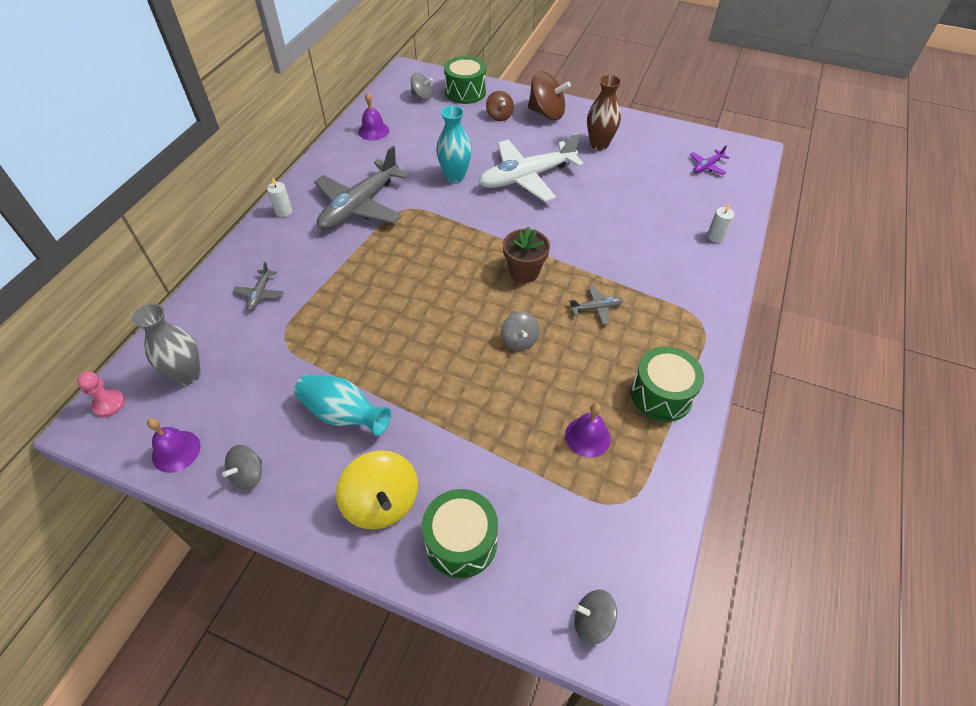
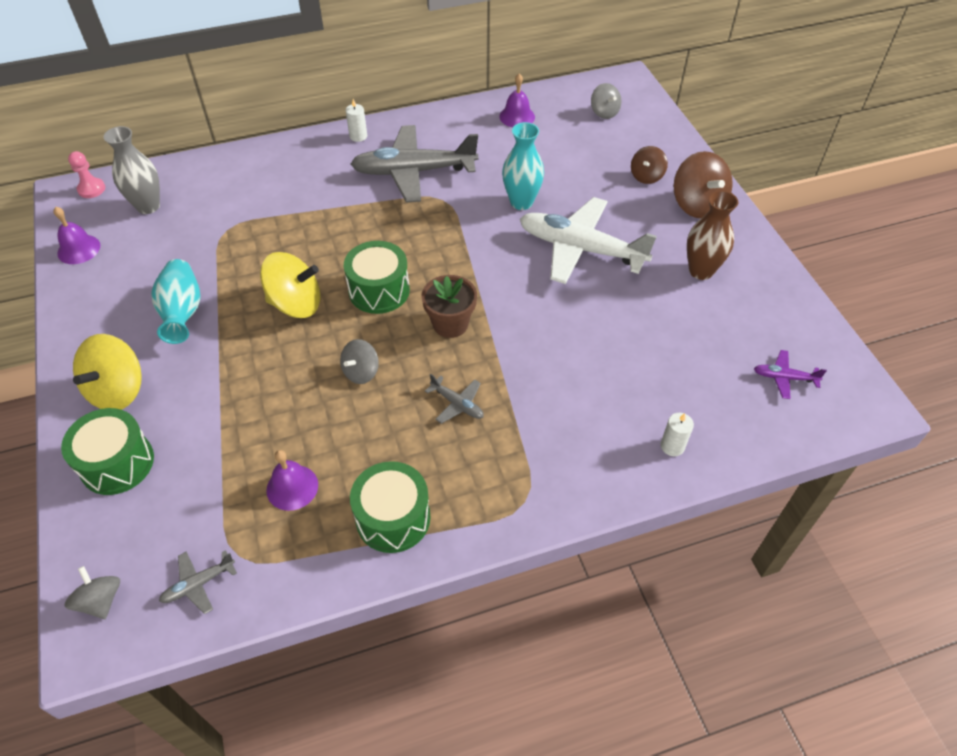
camera: 50 degrees right, 0 degrees up
grey spinning top [222,445,262,490] -> none
grey plane [233,262,284,311] -> grey plane moved to [159,550,237,614]
green drum [444,56,486,104] -> green drum moved to [344,241,410,314]
none -> yellow spinning top [260,252,321,318]

